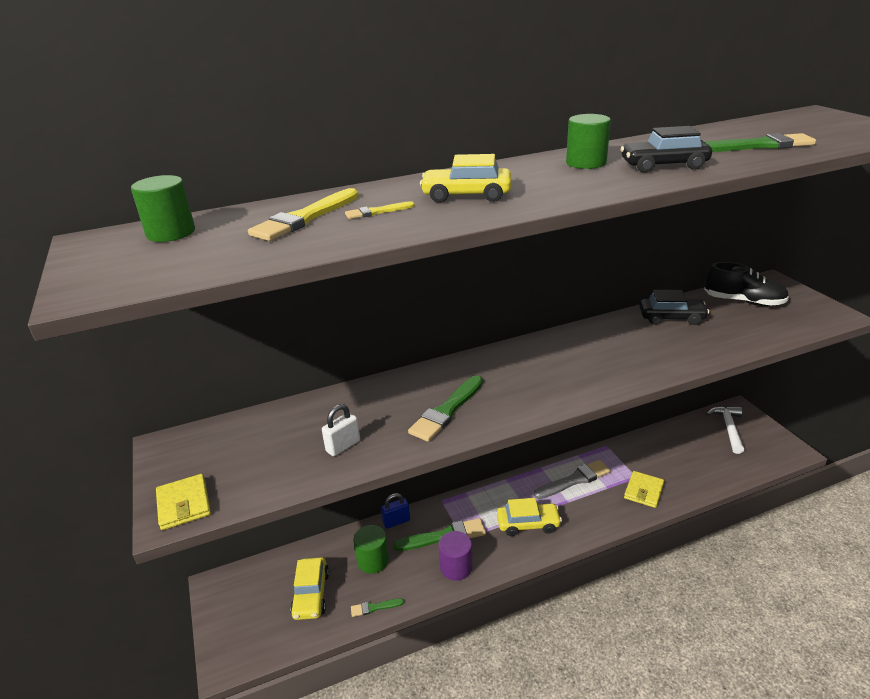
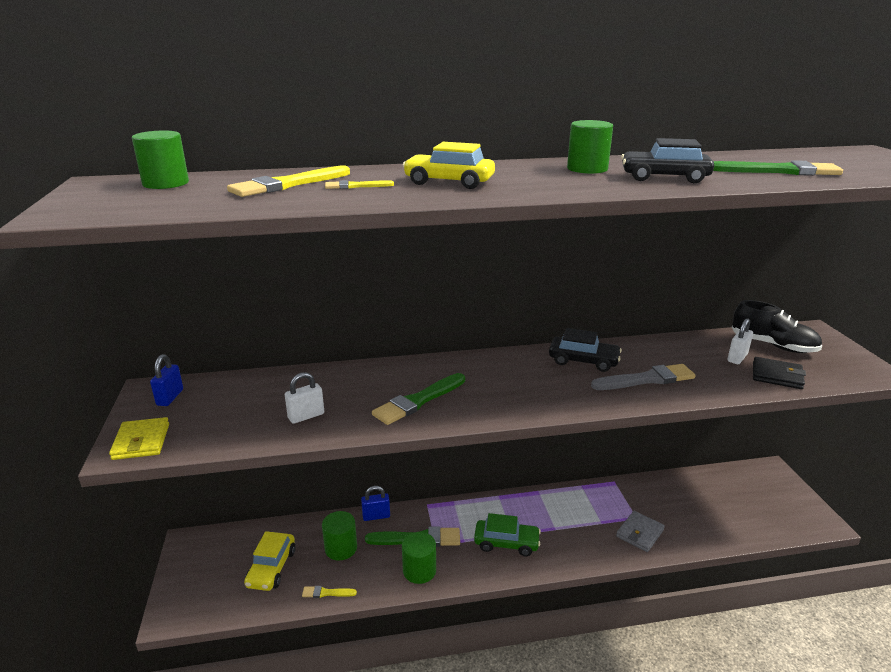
camera: 10 degrees right, 5 degrees down
green brush [351,598,404,617] -> yellow brush [302,586,357,598]
purple cylinder [439,531,473,581] -> green cylinder [402,532,436,584]
yellow car [497,498,562,536] -> green car [474,513,541,556]
grey brush [534,460,611,499] -> grey brush moved to [591,364,696,390]
yellow wallet [624,471,664,508] -> grey wallet [616,511,665,552]
black car [639,290,709,325] -> black car moved to [549,328,622,372]
white hammer [706,406,744,454] -> none
none -> blue padlock [150,354,183,406]
none -> white padlock [727,318,753,364]
none -> black wallet [753,357,806,389]

